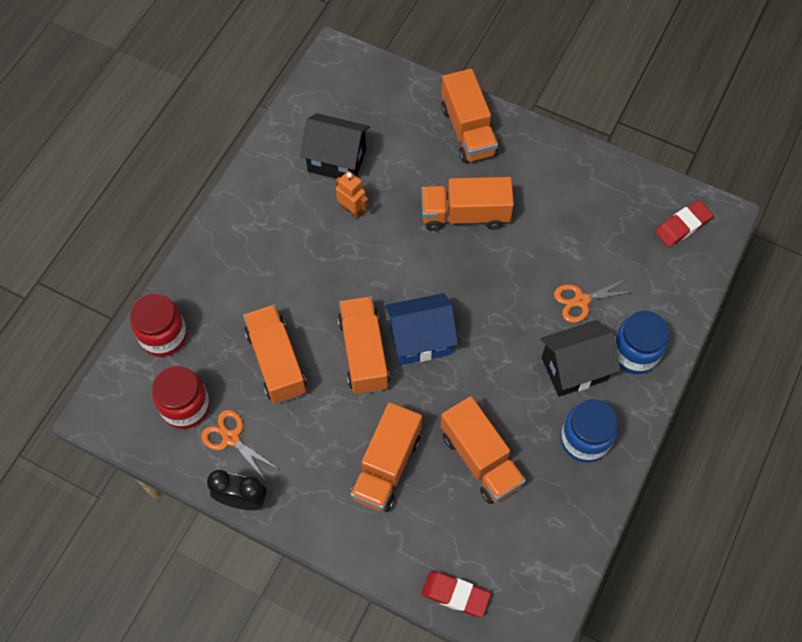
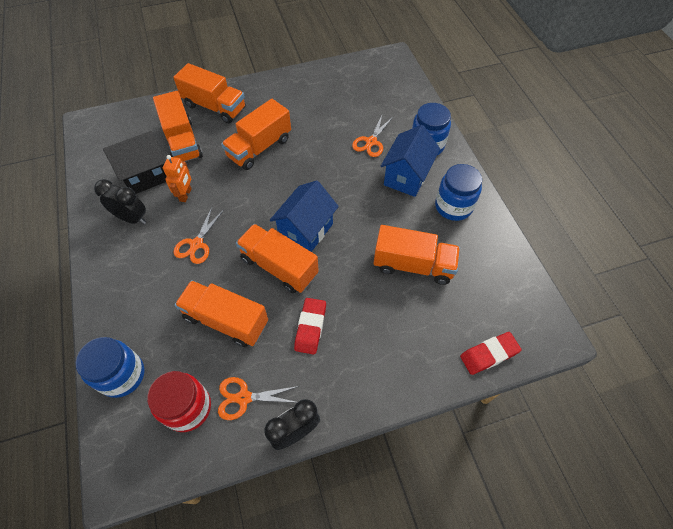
camera: 45 degrees left, 5 degrees down
red jar [130,293,187,357] -> blue jar [76,337,145,398]
orange robot [335,171,369,219] -> orange robot turned 105 degrees clockwise [163,155,192,202]
orange truck [350,402,422,512] -> orange truck moved to [153,91,203,162]
black house [540,320,620,397] -> blue house [381,125,440,197]
red eraser [655,200,713,247] -> red eraser moved to [294,298,326,355]
none -> black clock [94,179,146,224]
none -> orange scissors [174,207,224,264]

